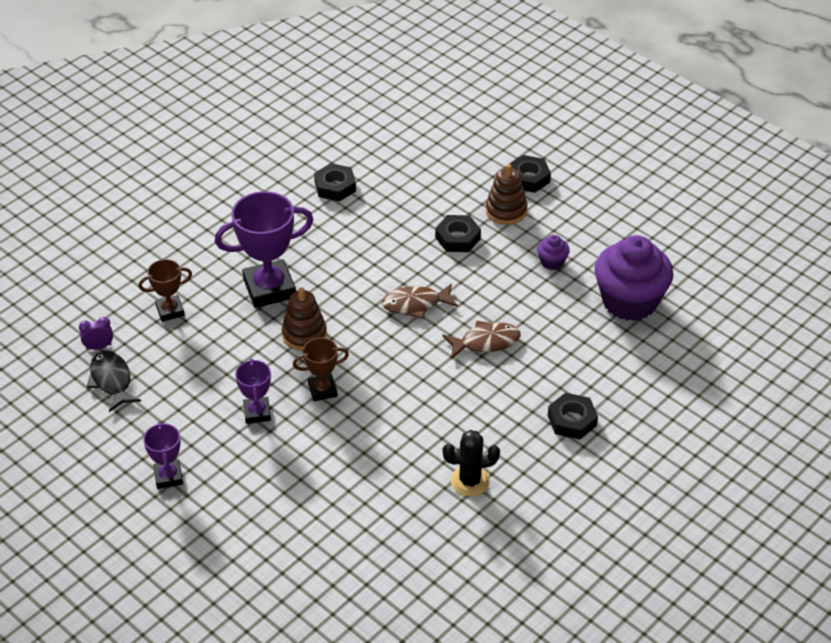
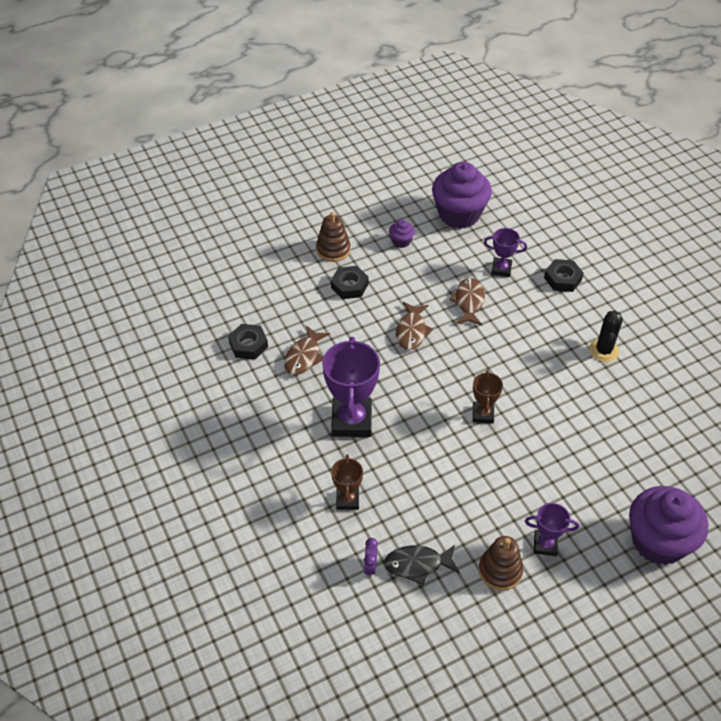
camera: 70 degrees left, 5 degrees up
purple trophy [235,358,271,424] -> purple trophy moved to [484,228,527,277]
brown stacking toy [282,287,327,351] -> brown stacking toy moved to [479,536,523,590]
black nut [510,155,551,193] -> none
none -> brown fish [284,325,330,375]
none -> purple cupcake [629,486,708,565]

